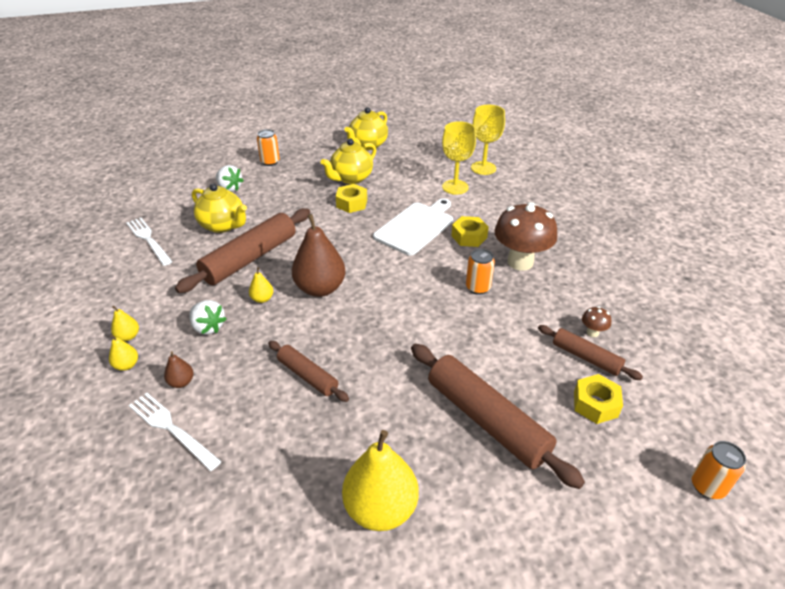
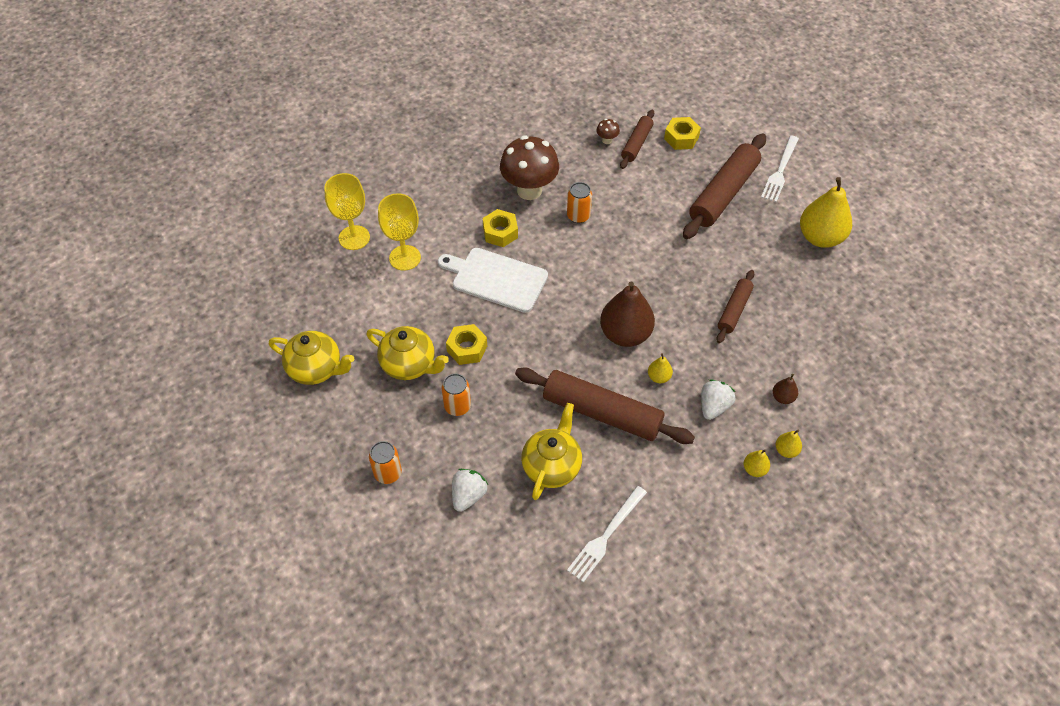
camera: 105 degrees left, 15 degrees up
white fork [129,393,222,471] -> white fork moved to [761,136,799,202]
orange can [691,441,746,499] -> orange can moved to [442,374,471,416]

